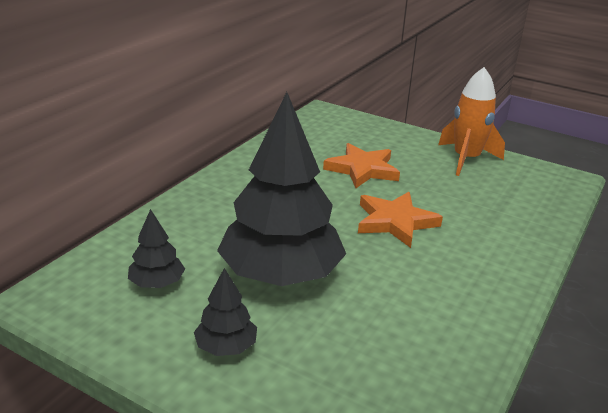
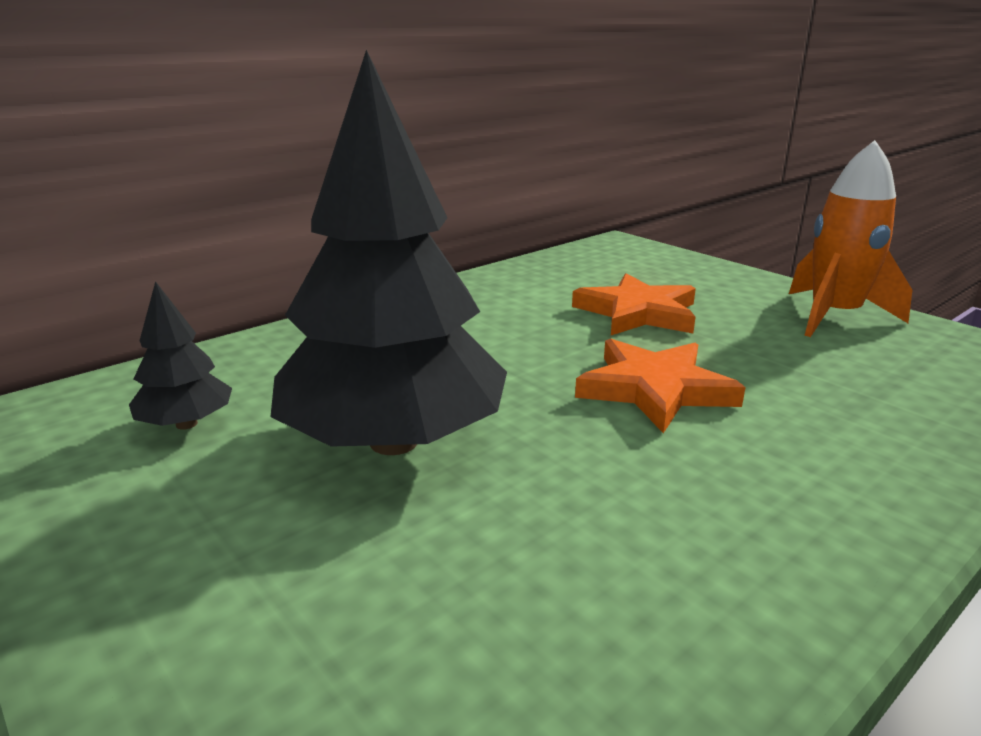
camera: 20 degrees right, 5 degrees down
black tree [194,268,257,356] -> none

